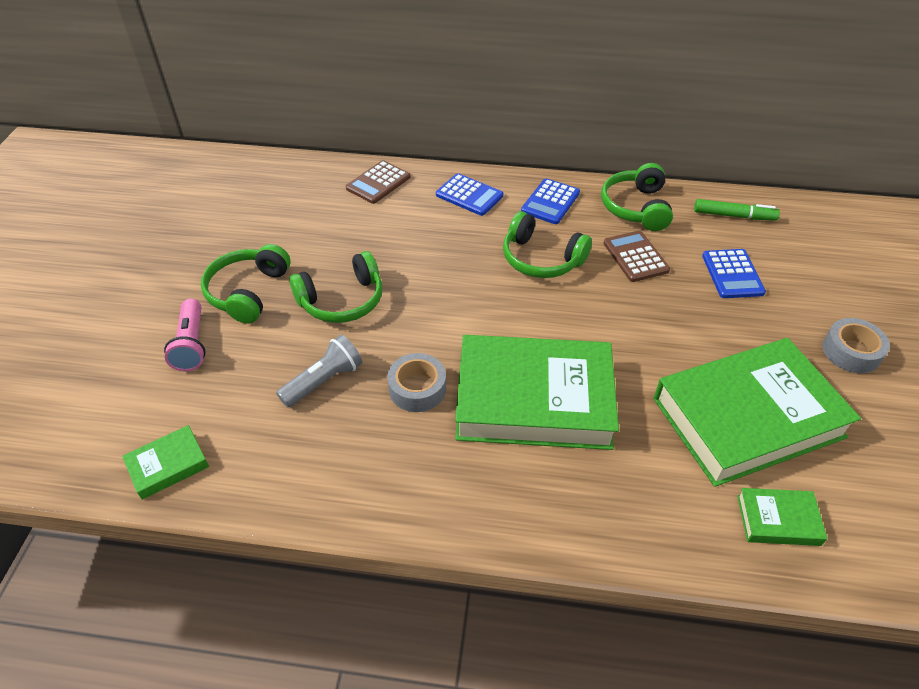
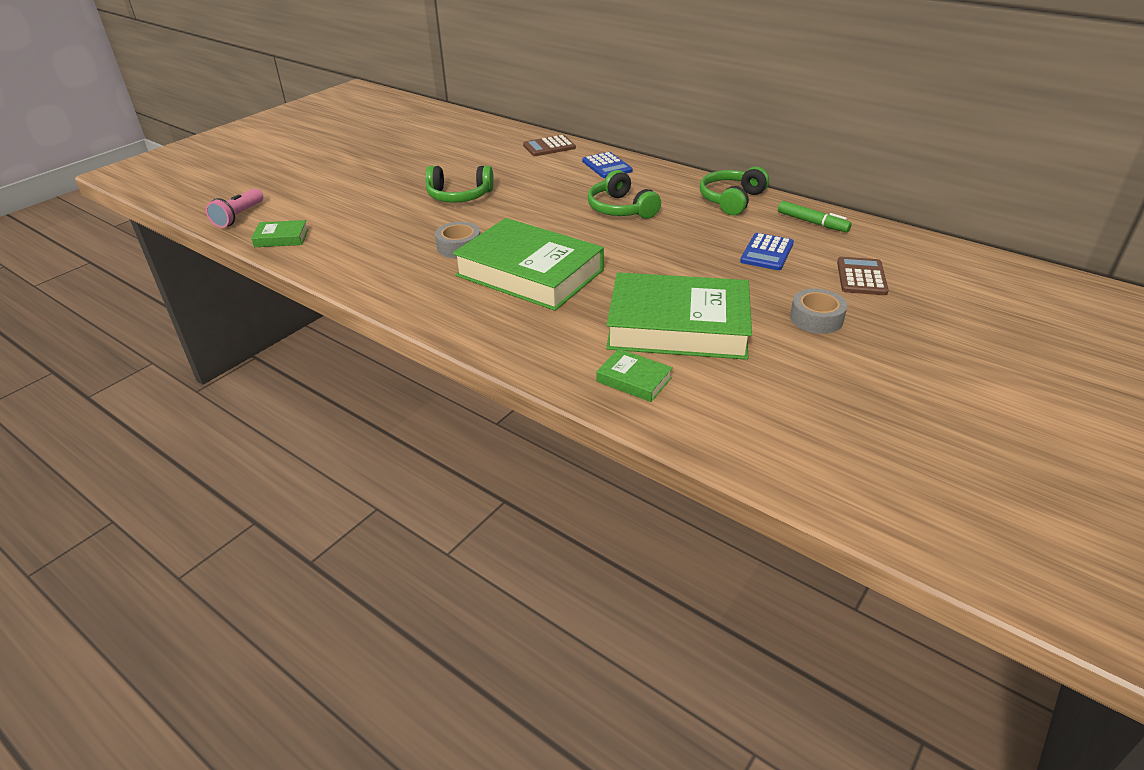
camera: 30 degrees right, 10 degrees down
pink flashlight [164,299,206,371] -> pink flashlight moved to [206,188,263,228]
green headphones [201,244,290,324] -> none
grey flashlight [276,335,362,408] -> none
blue calculator [521,178,580,224] -> none
brown calculator [603,230,670,282] -> brown calculator moved to [837,257,889,295]

